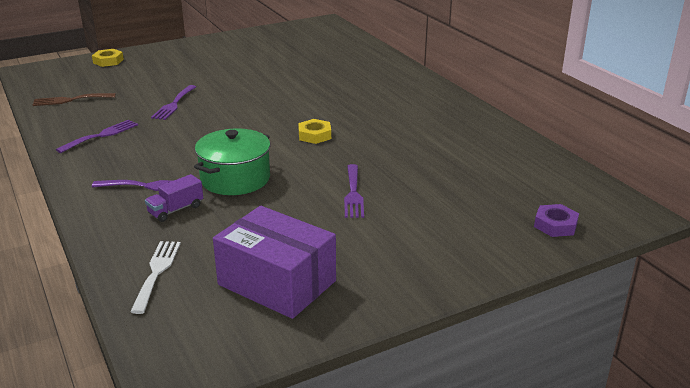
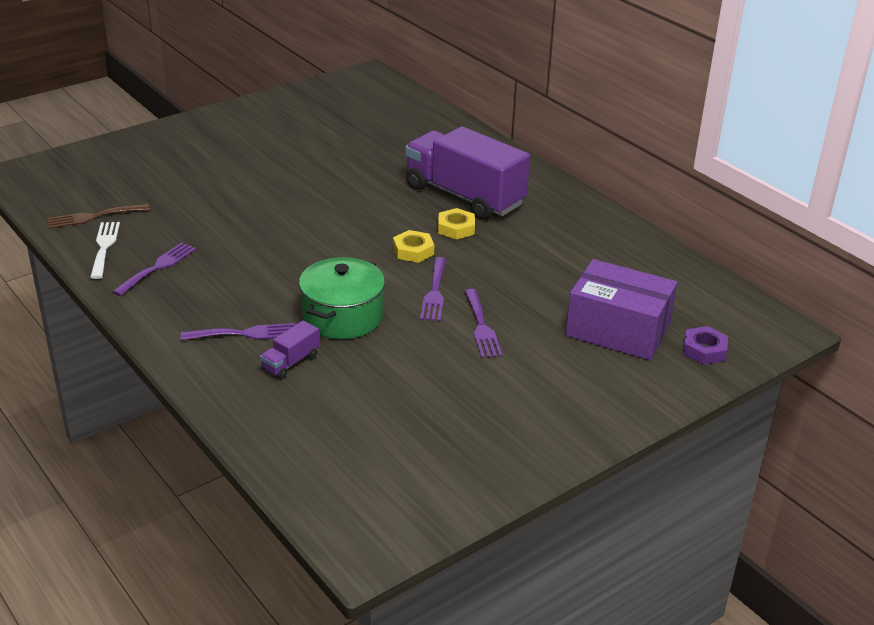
camera: 10 degrees left, 5 degrees up
yellow nut [92,49,124,67] -> yellow nut moved to [438,208,475,240]
white fork [130,241,181,314] -> white fork moved to [90,222,120,279]
purple fork [151,85,196,120] -> purple fork moved to [420,257,446,321]
purple box [213,206,336,319] -> purple box moved to [565,259,677,360]
none -> purple truck [405,126,530,220]

